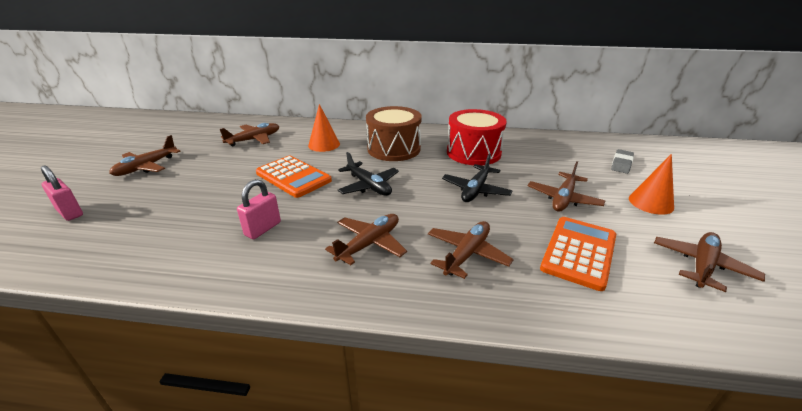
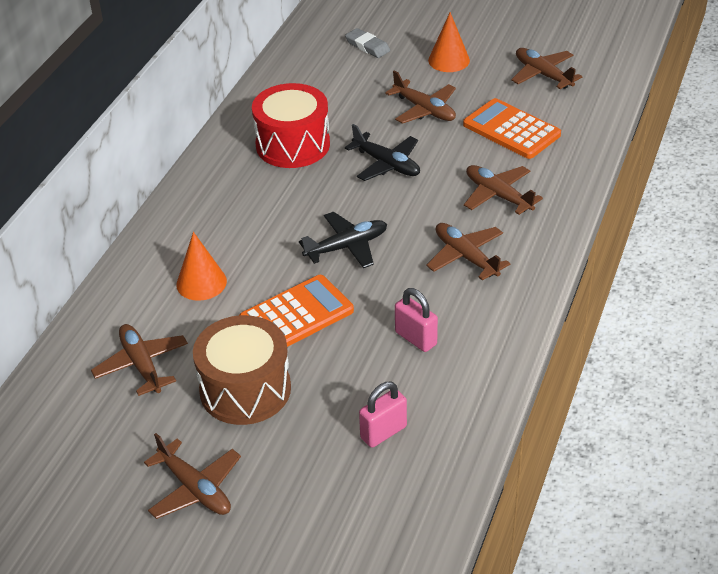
camera: 75 degrees left, 10 degrees up
pink padlock [41,165,83,221] -> pink padlock moved to [359,382,407,448]
brown drum [366,106,422,161] -> brown drum moved to [193,315,291,425]

